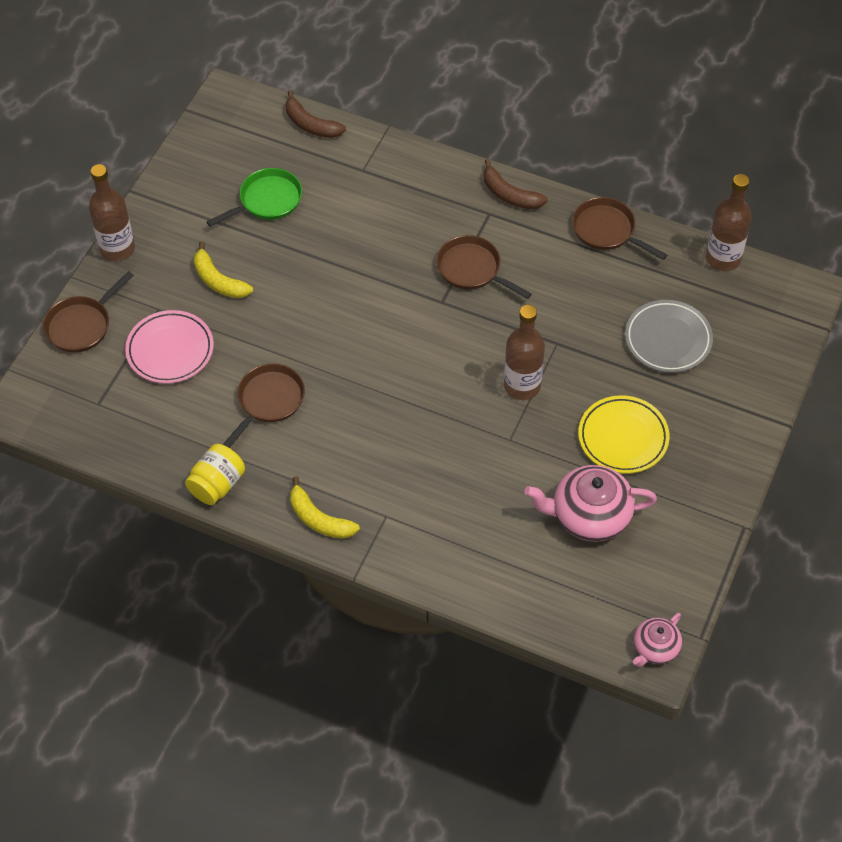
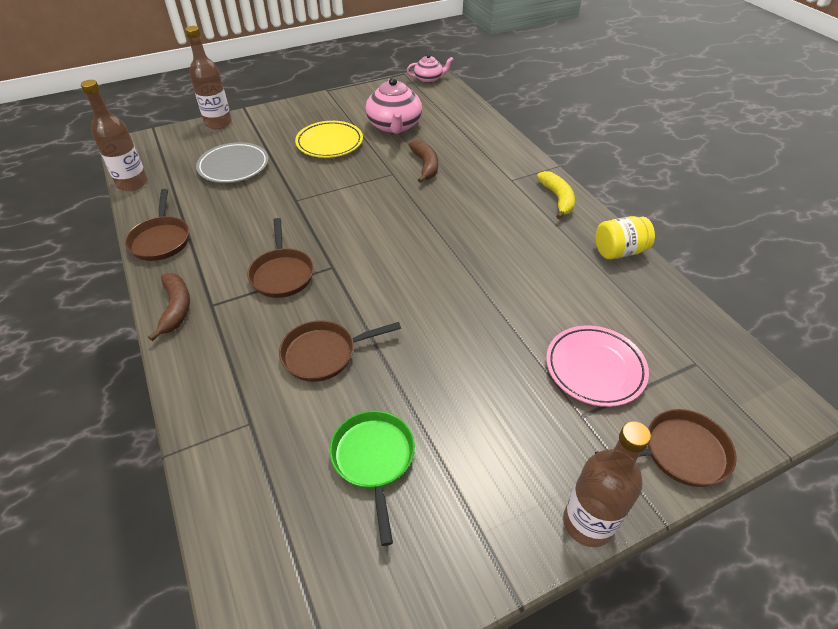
camera: 140 degrees left, 10 degrees down
yellow banana [194,241,253,298] -> none
green pan [206,168,302,227] -> green pan turned 75 degrees clockwise [330,410,415,546]
brown pan [222,364,305,448] -> brown pan moved to [279,320,401,382]
brown banana [286,90,346,138] -> brown banana moved to [409,140,438,183]
brown bottle [504,305,545,400] -> brown bottle moved to [185,26,232,129]
pink teapot [524,465,657,542] -> pink teapot turned 45 degrees clockwise [366,77,422,134]

